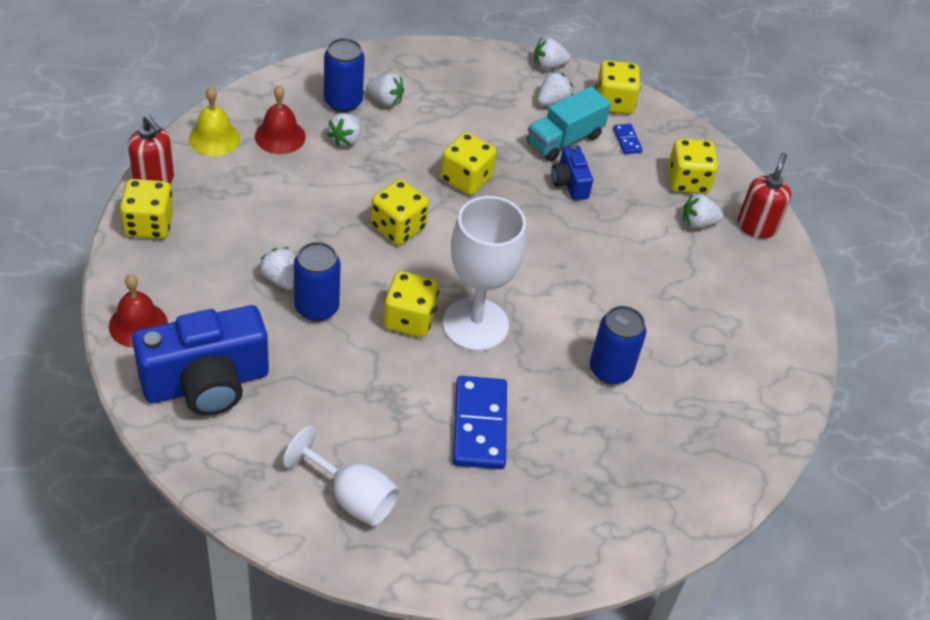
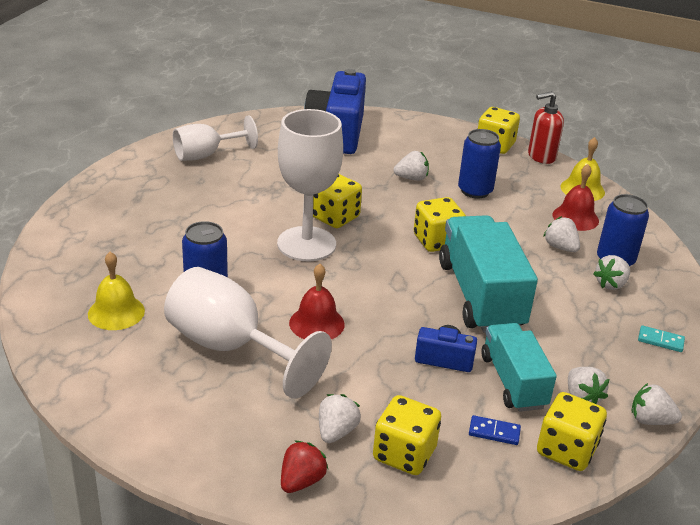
camera: 120 degrees right, 15 degrees down
red bell [109,275,168,348] -> red bell moved to [289,264,345,339]
blue can [294,242,340,321] -> blue can moved to [458,129,501,199]
yellow dice [440,132,497,195] -> turquoise truck [439,215,538,333]
blue domino [453,376,507,469] -> none
white strawberry [534,38,571,70] -> white strawberry turned 90 degrees counterclockwise [631,383,682,425]
red soap dispenser [738,153,791,238] -> red strawberry [281,440,328,493]
none -> yellow bell [88,252,145,330]
none -> white goblet [164,267,332,399]
none -> turquoise domino [638,325,685,352]

